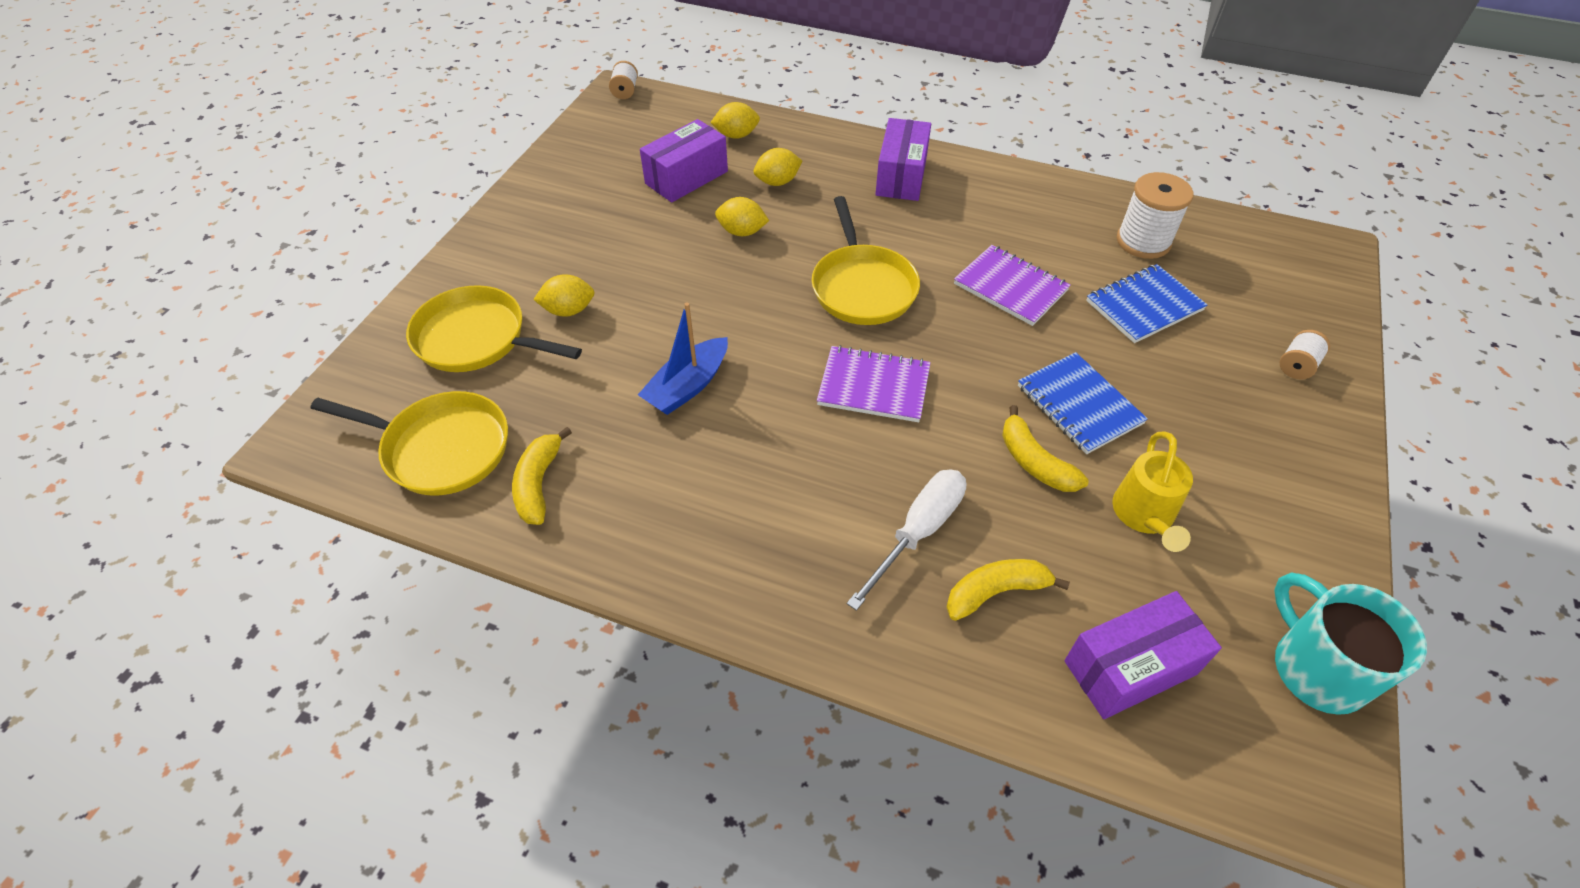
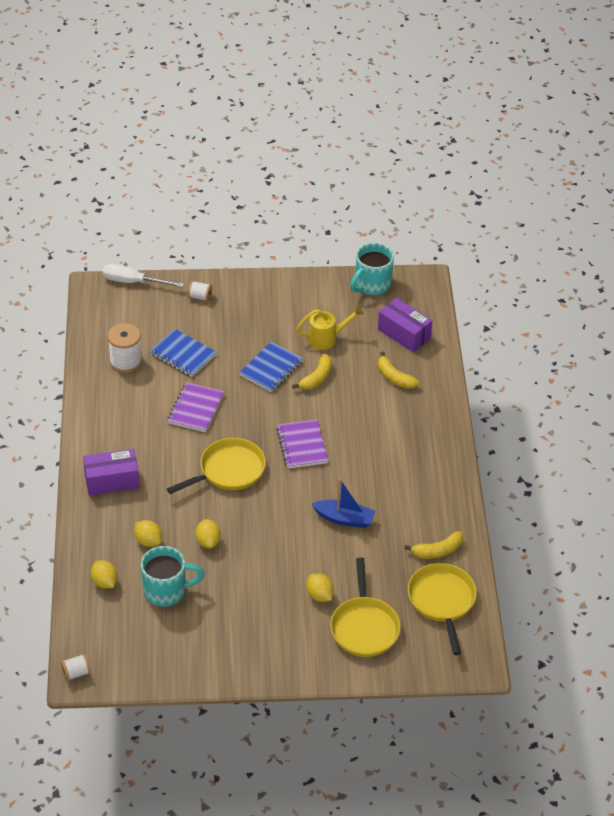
camera: 115 degrees left, 5 degrees down
purple box [640,119,728,202] -> turquoise mug [141,546,205,607]
white screwdriver [847,469,967,611] -> white screwdriver moved to [103,264,184,287]

